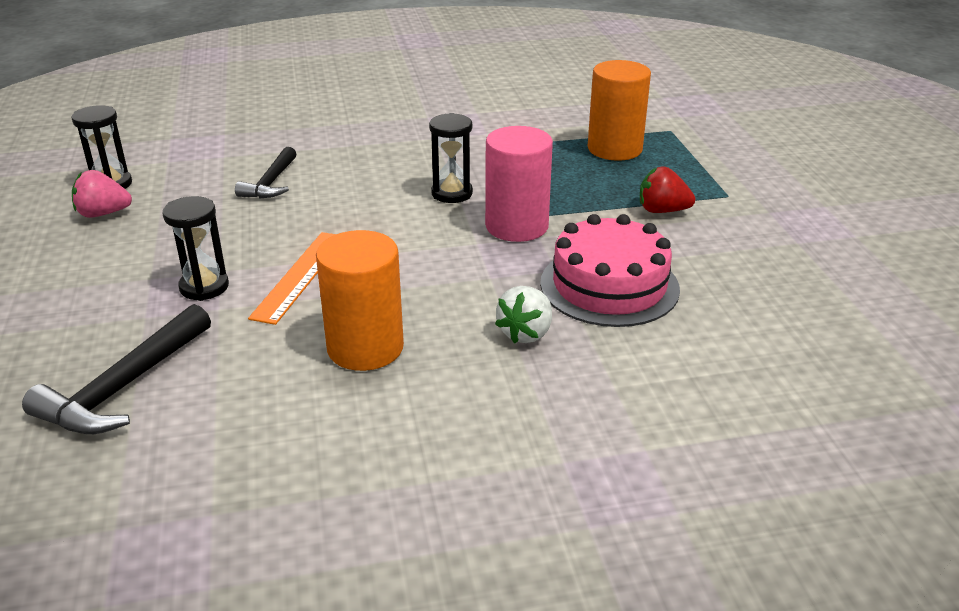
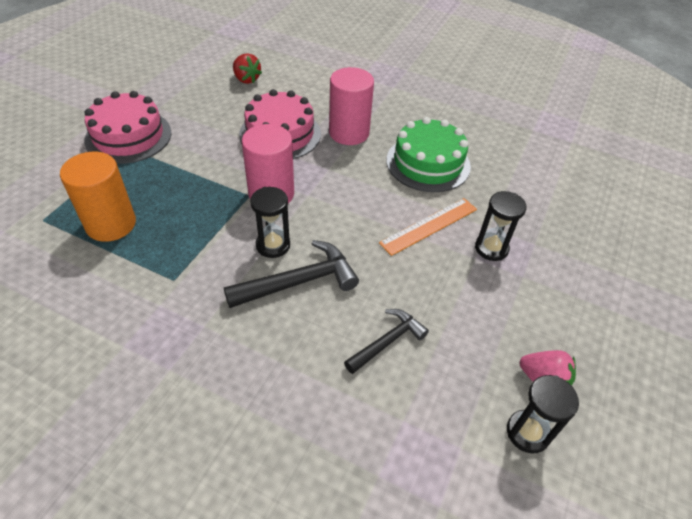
camera: 145 degrees left, 15 degrees up
black hammer [22,304,211,434] -> black hammer moved to [224,240,359,308]
orange cylinder [316,230,404,371] -> green cake [386,117,471,192]
white strawberry [495,286,552,344] -> pink cylinder [329,67,374,145]
red strawberry [640,167,695,213] -> red strawberry moved to [233,53,262,84]
none -> pink cake [84,91,171,164]

